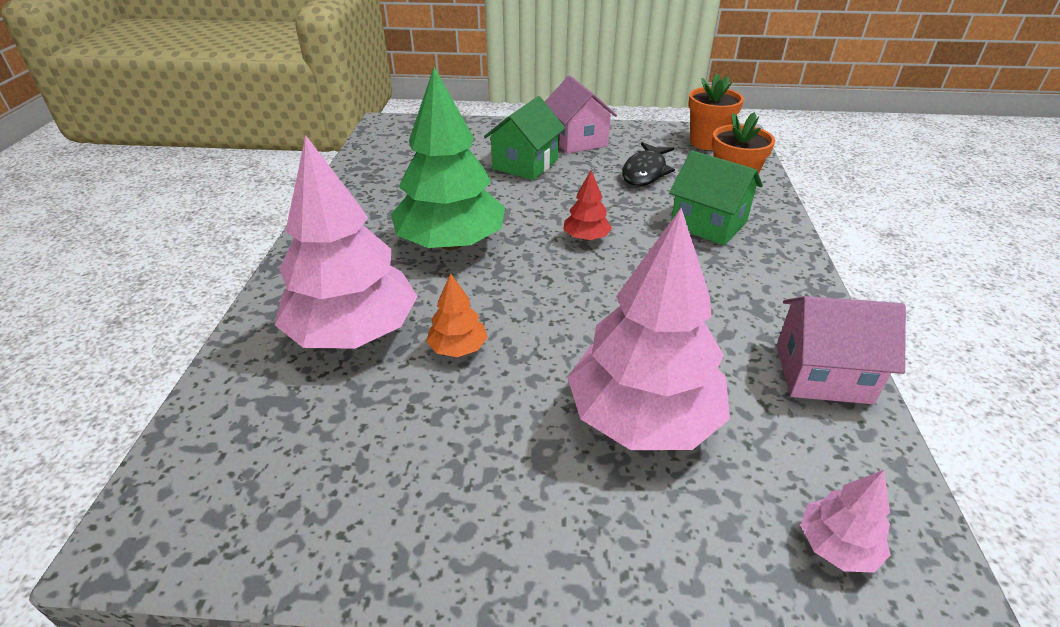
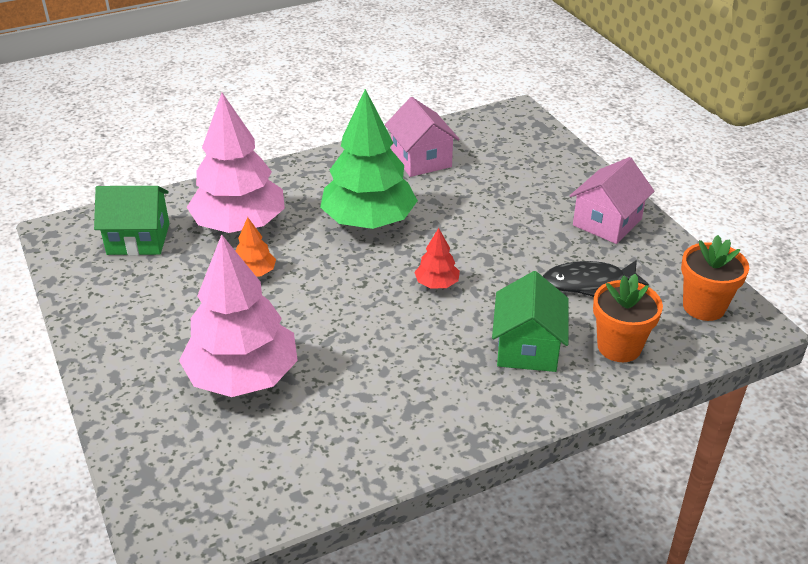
camera: 60 degrees right, 0 degrees up
green house [484,96,565,180] -> green house moved to [94,186,170,255]
pink house [777,296,906,404] -> pink house moved to [385,97,460,177]
pink tree [801,470,891,573] -> none

